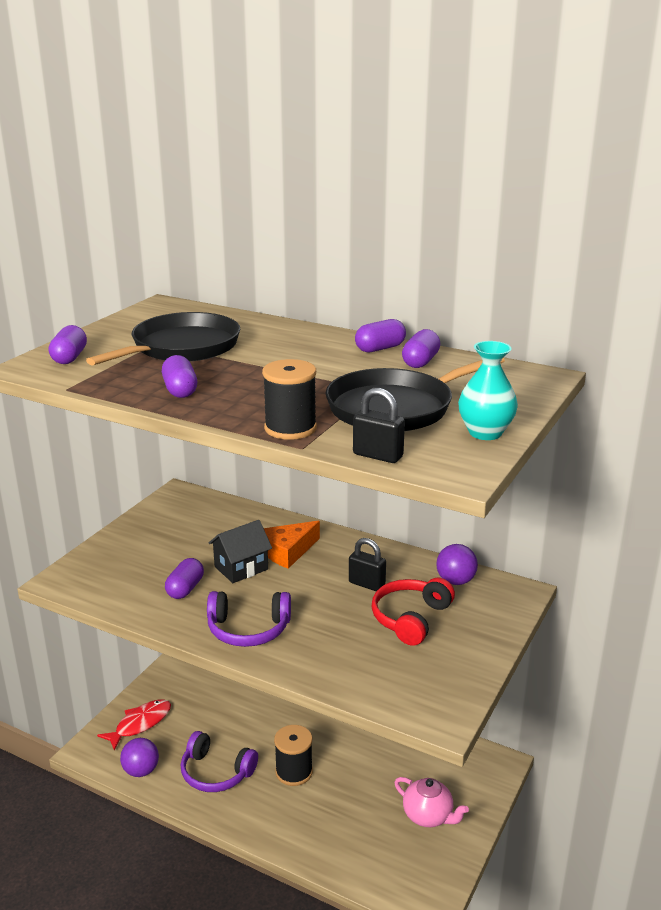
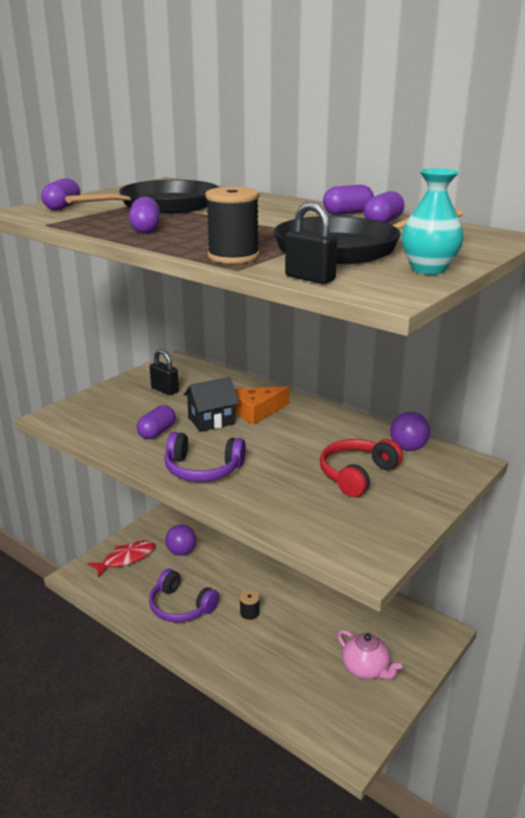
camera: 10 degrees right, 0 degrees up
purple ball [120,738,159,777] -> purple ball moved to [165,525,196,556]
black spool [274,725,313,786] -> black spool [240,590,260,622], size x0.58
black padlock [349,538,386,591] -> black padlock moved to [150,349,179,395]

